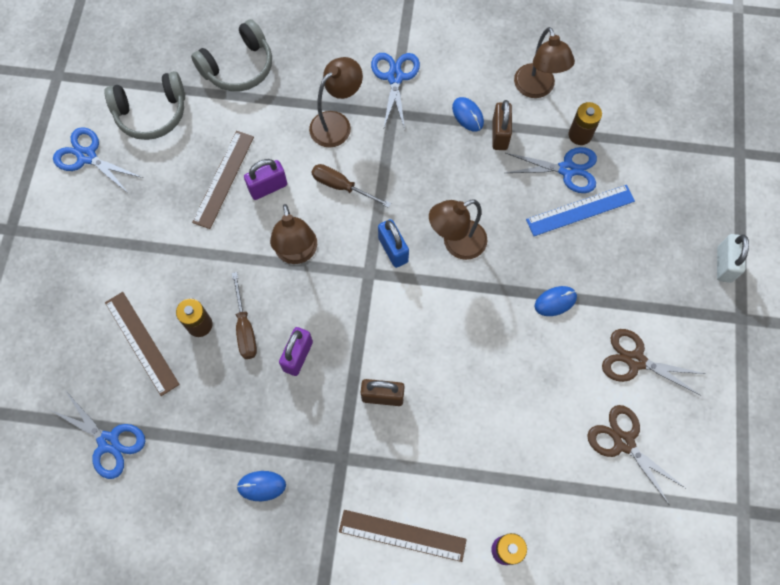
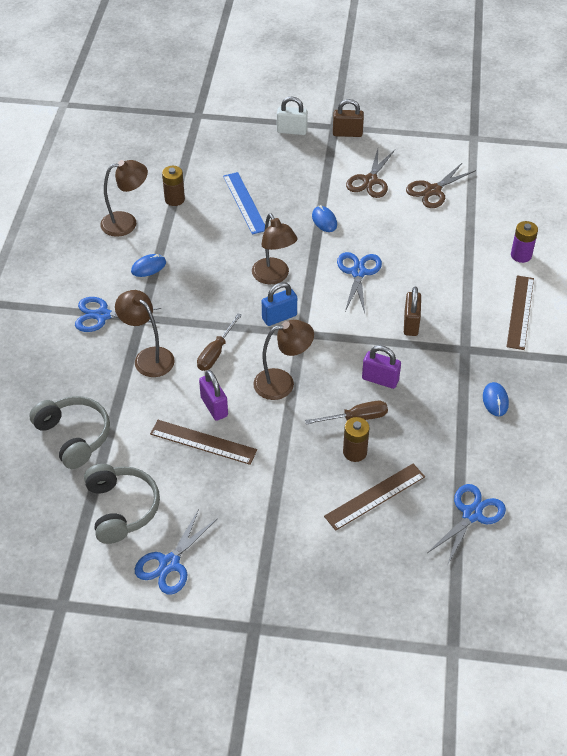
camera: 90 degrees left, 20 degrees down
brown padlock [492,100,512,150] -> brown padlock moved to [333,99,364,137]
blue scissors [505,147,597,193] -> blue scissors moved to [337,252,382,313]

